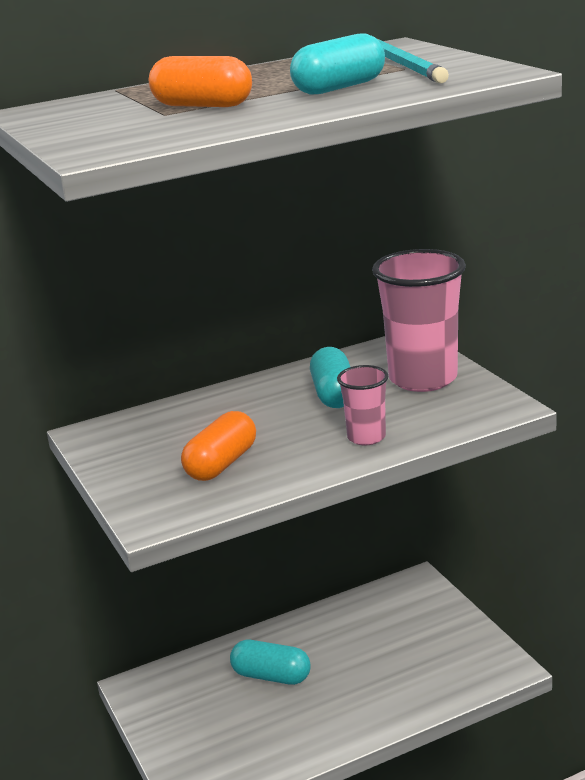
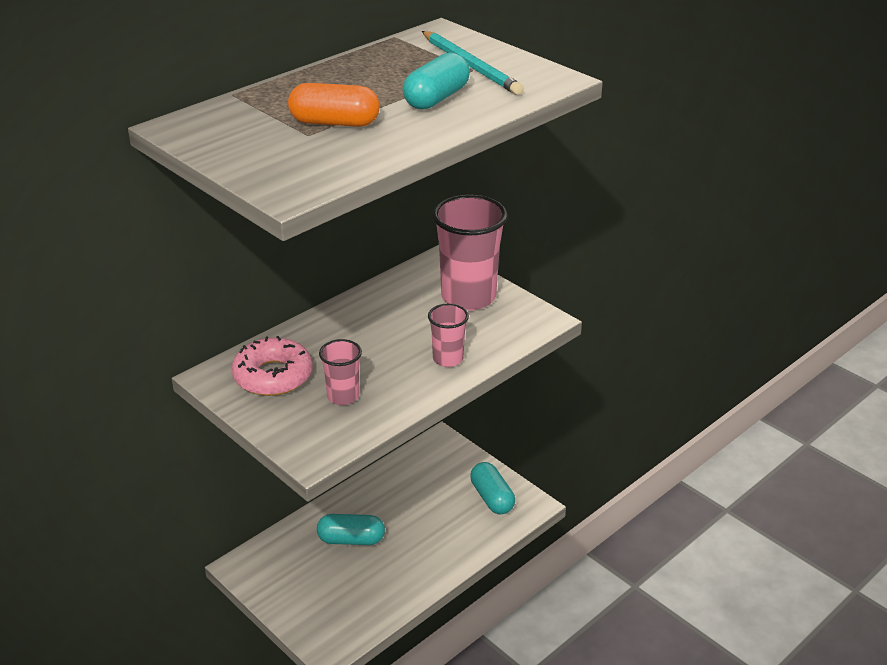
camera: 20 degrees left, 10 degrees up
orange capsule [181,411,256,481] -> pink cup [319,339,362,405]
turquoise capsule [310,347,350,408] -> turquoise capsule moved to [470,462,515,514]
none -> pink donut [232,336,313,396]

